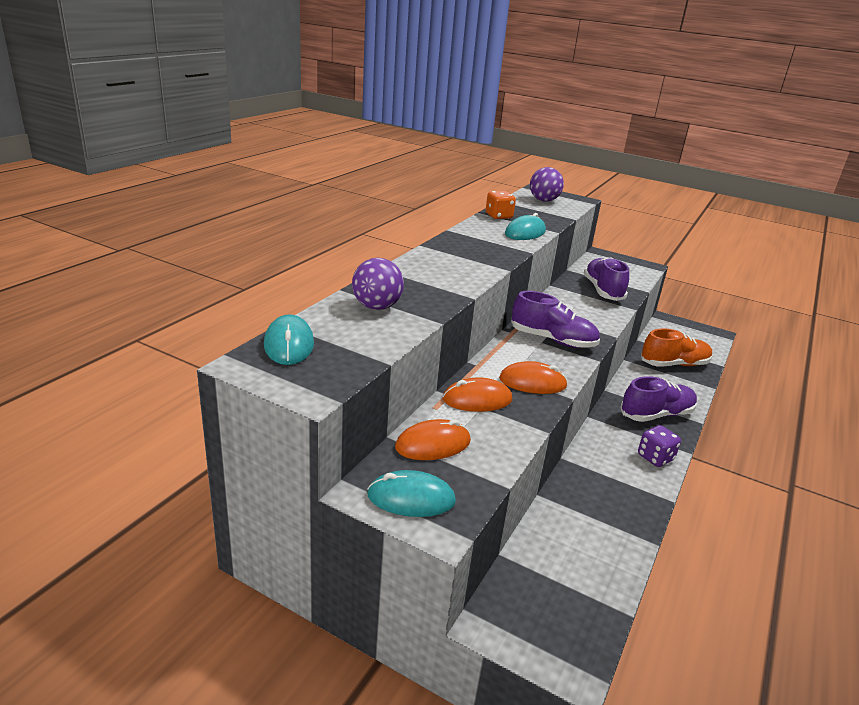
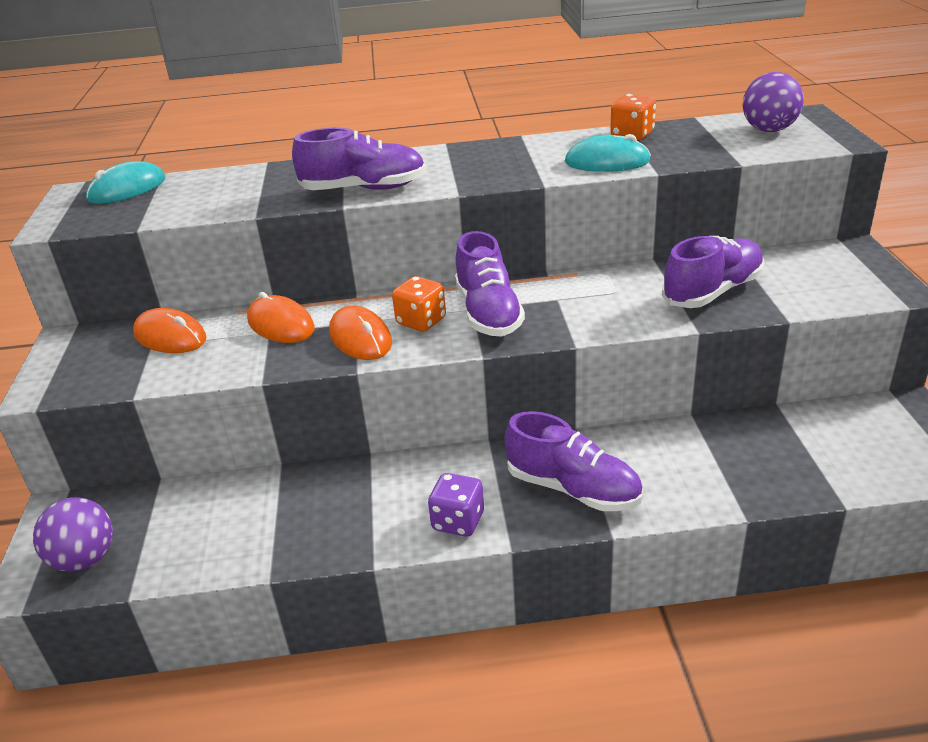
camera: 60 degrees right, 5 degrees up
purple ball [352,258,404,310] -> purple ball moved to [33,497,113,572]
turquoise mouse [367,470,456,517] -> none
orange shoe [641,329,713,367] -> none
none -> purple shoe [292,128,426,190]
none -> orange dice [392,276,446,332]

